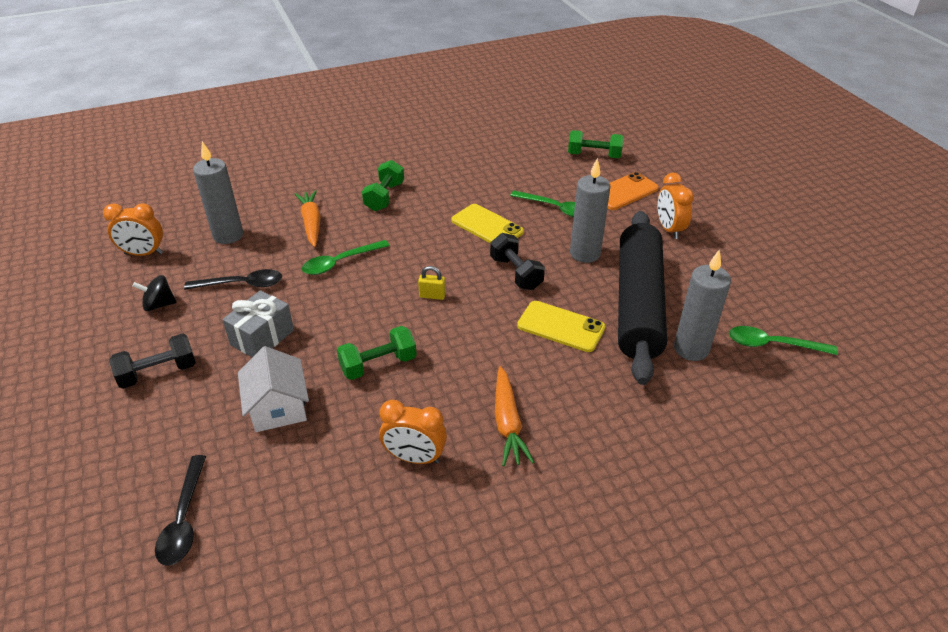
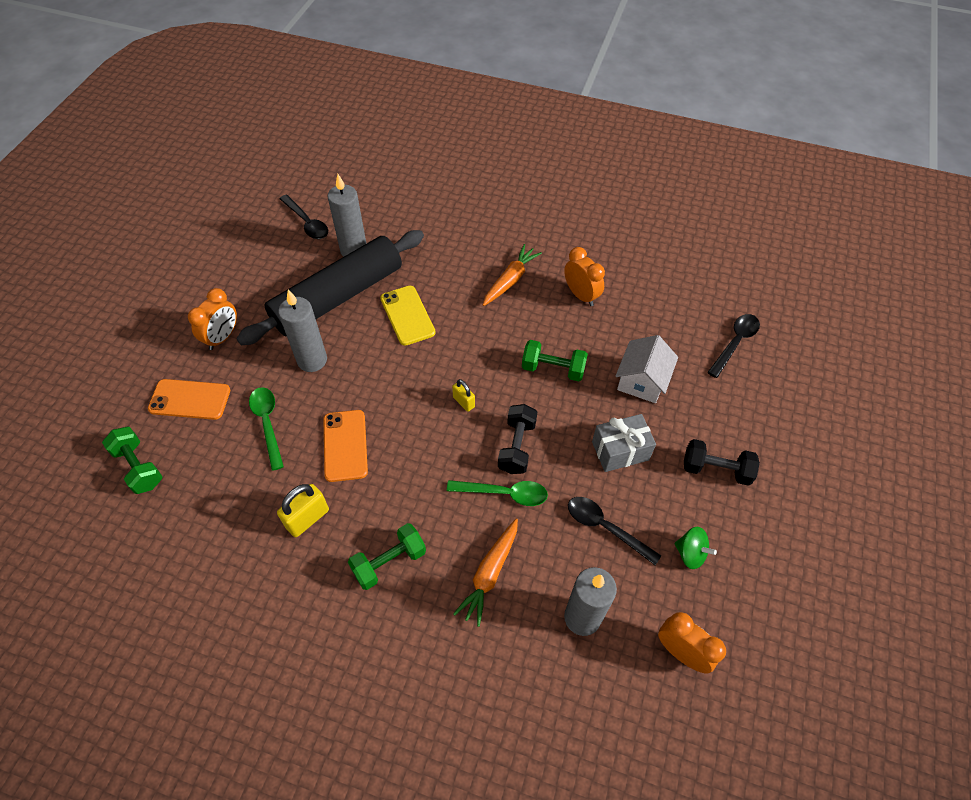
camera: 140 degrees left, 15 degrees up
black spinning top [132,275,177,311] -> green spinning top [674,527,717,569]
yellow phone [451,204,524,243] -> orange phone [323,410,368,482]
black dumbbell [490,233,545,290] -> black dumbbell moved to [498,404,537,474]
green spoon [729,326,838,355] -> black spoon [279,194,328,239]
none -> yellow padlock [277,484,329,537]

